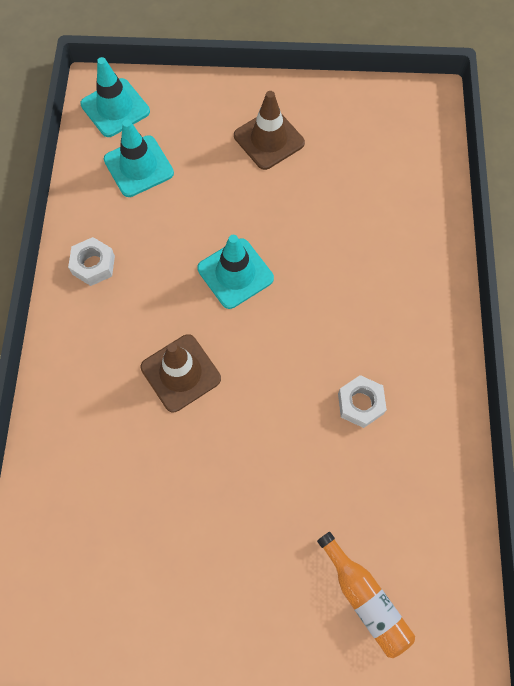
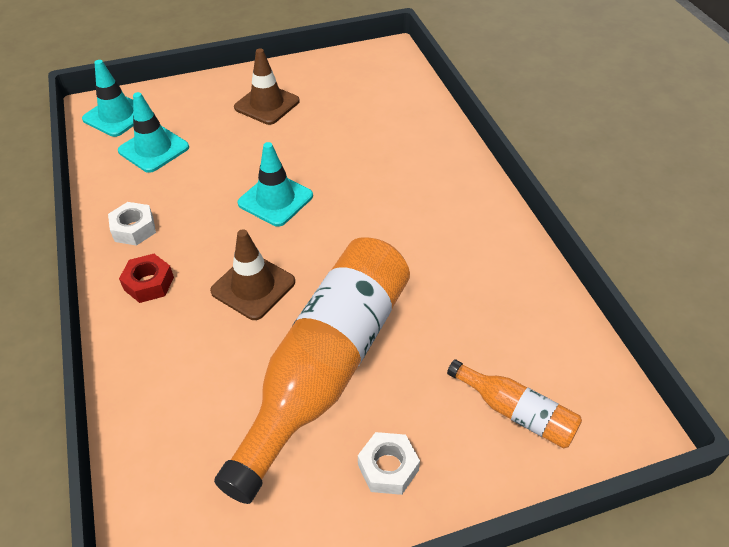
camera: 20 degrees left, 20 degrees down
white nut [338,375,387,428] -> white nut moved to [358,432,420,495]
none -> red nut [119,254,174,303]
none -> orange bottle [214,237,410,504]

